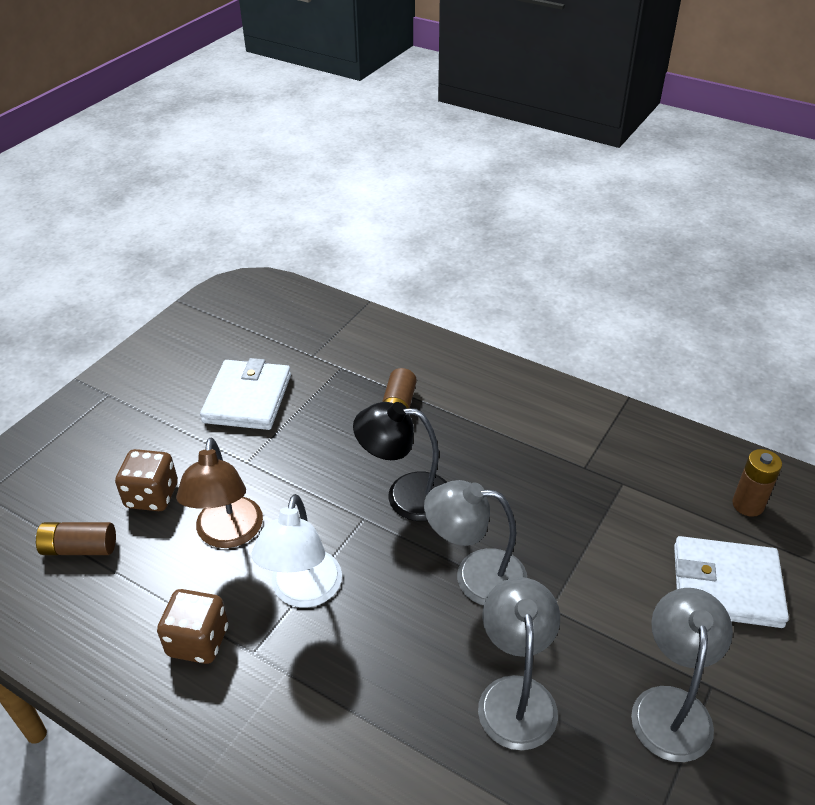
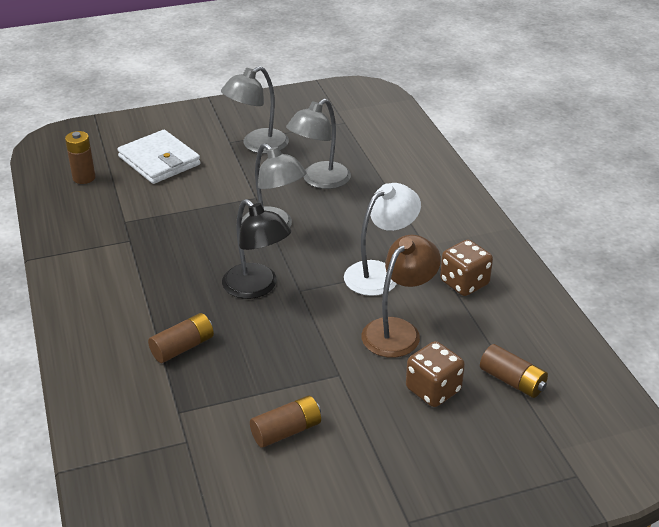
camera: 140 degrees left, 5 degrees down
white wallet [200,358,291,430] -> brown battery [250,395,321,448]

